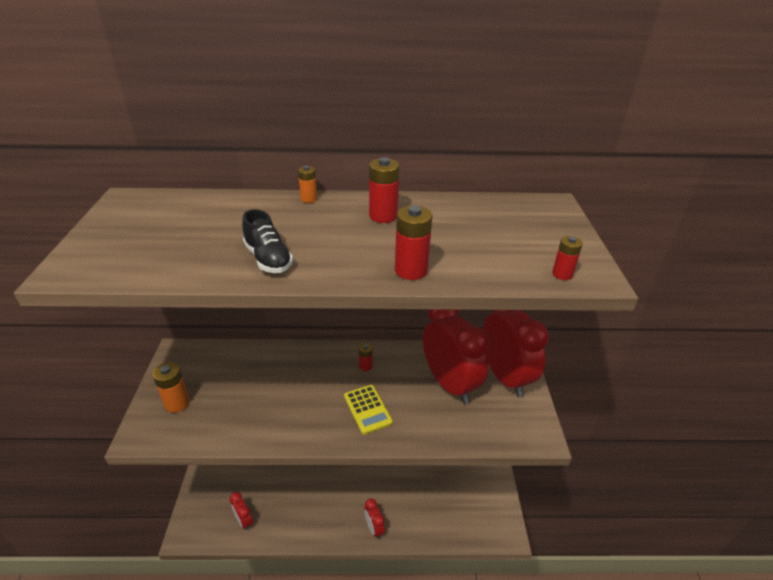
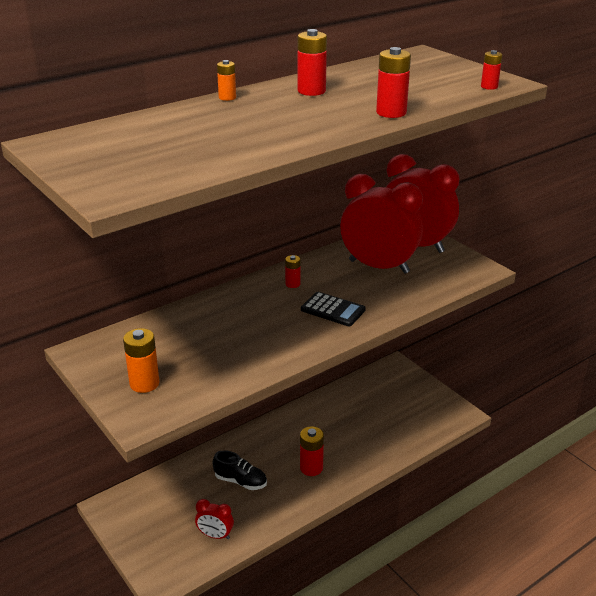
camera: 35 degrees left, 5 degrees down
black shoe [242,209,293,273] -> black shoe moved to [213,450,267,490]
yellow calculator [344,385,393,435] -> black calculator [301,292,366,326]
red clock [364,499,385,539] -> none
none -> red battery [300,426,324,476]

